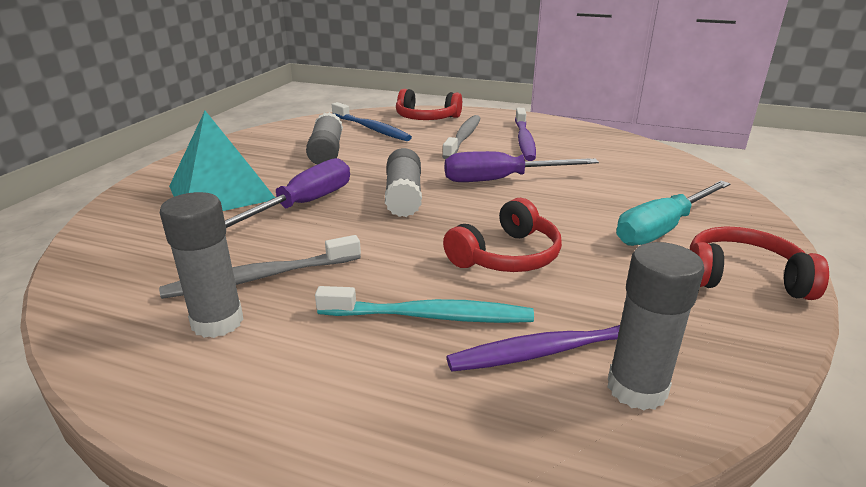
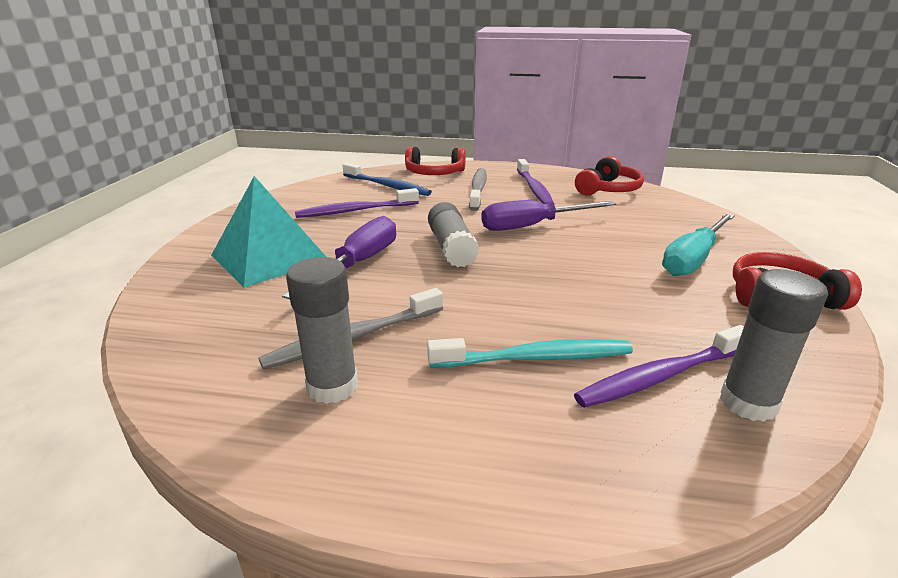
camera: 10 degrees left, 0 degrees up
grey glue stick [306,112,343,165] -> purple toothbrush [295,188,419,218]
red headphones [443,198,562,272] -> red headphones moved to [575,156,644,196]

